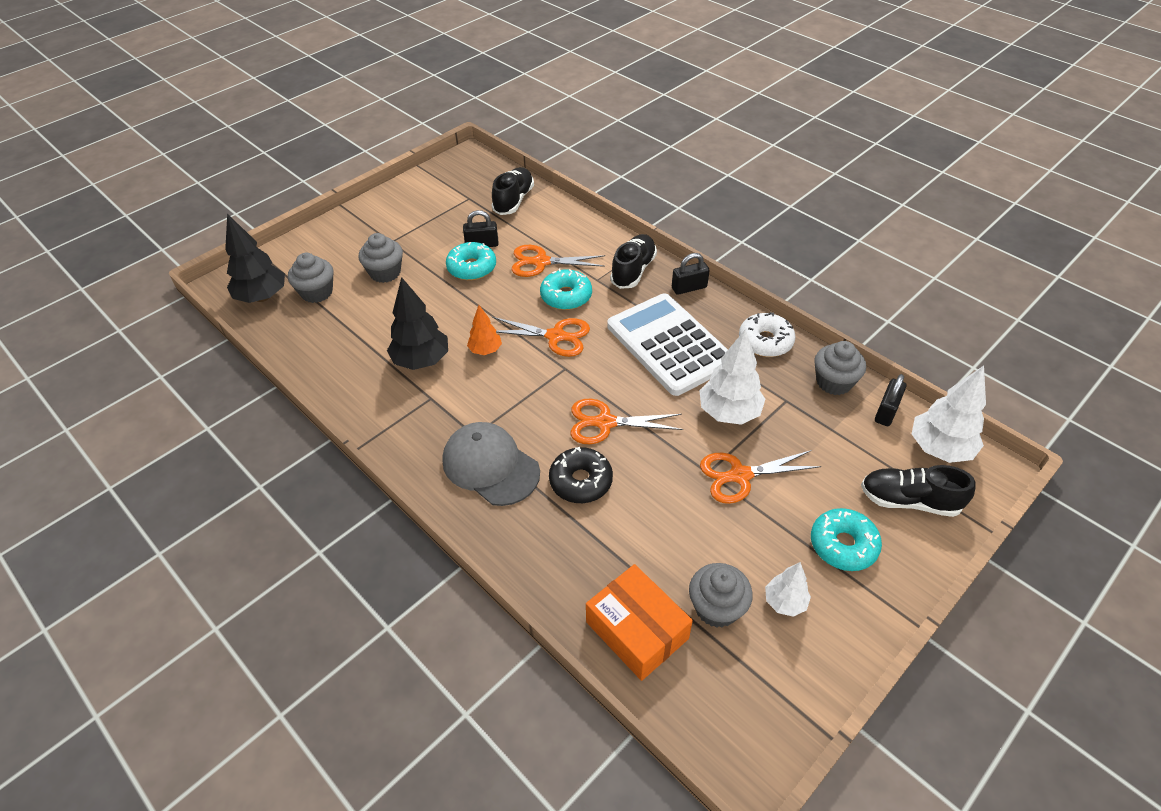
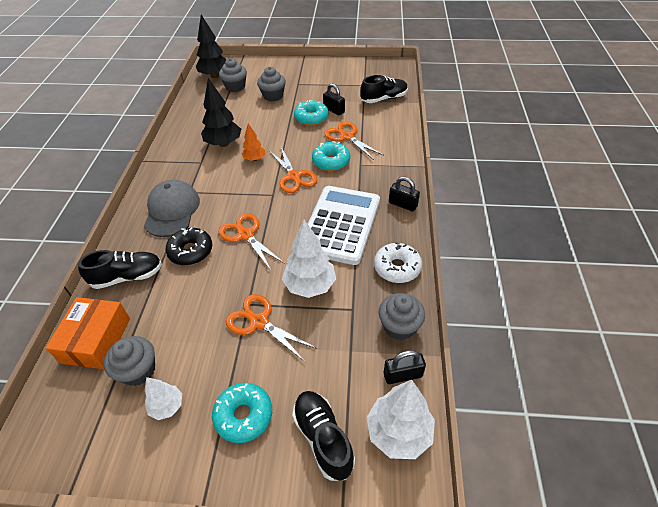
camera: 50 degrees right, 0 degrees up
black shoe [610,234,657,289] -> black shoe moved to [78,250,162,289]

